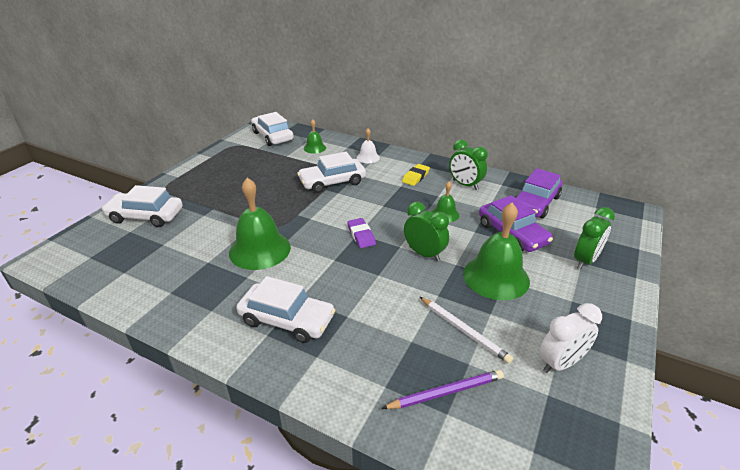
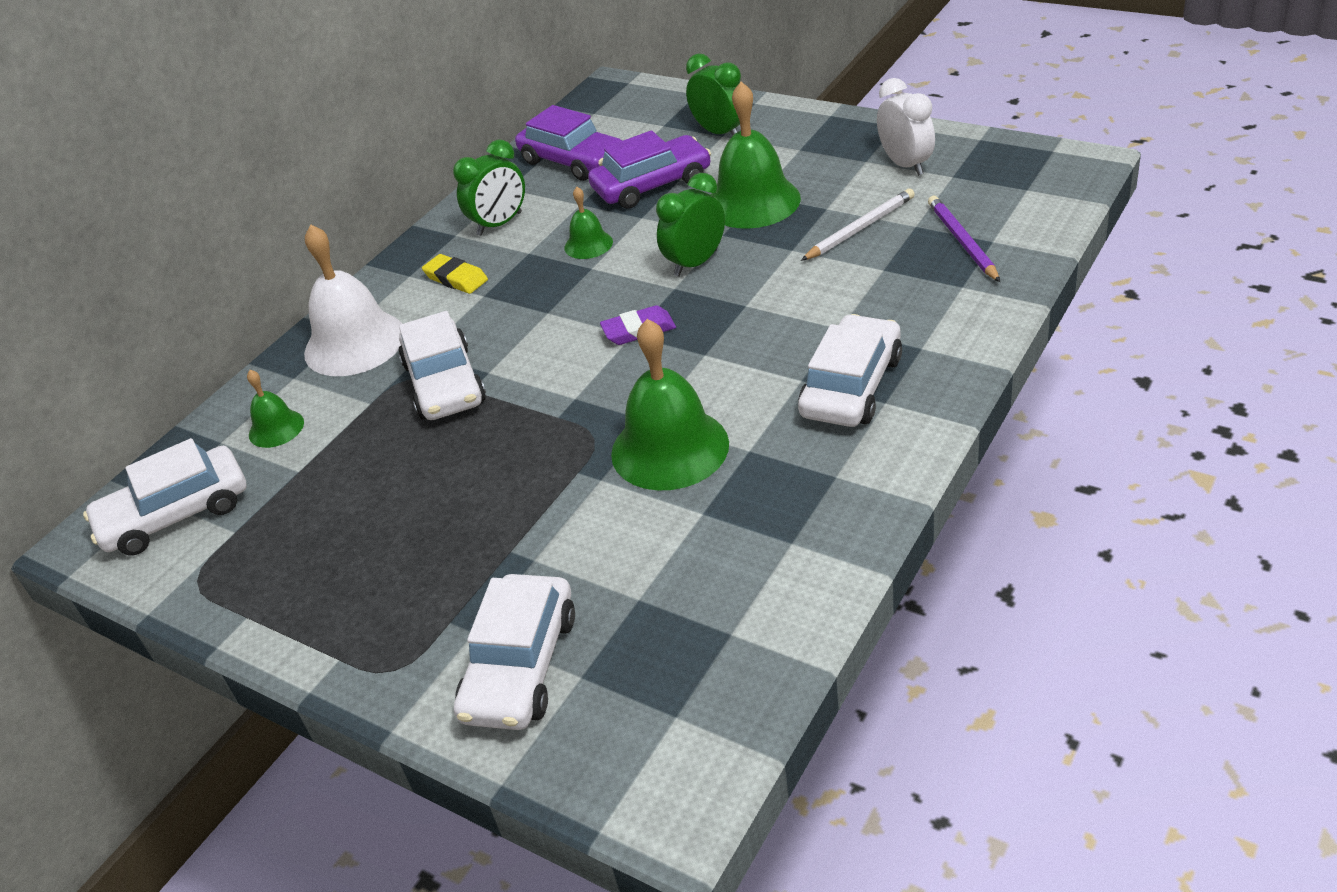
camera: 80 degrees left, 5 degrees up
white bell [357,128,380,163] -> white bell [304,224,402,376], size x1.96

